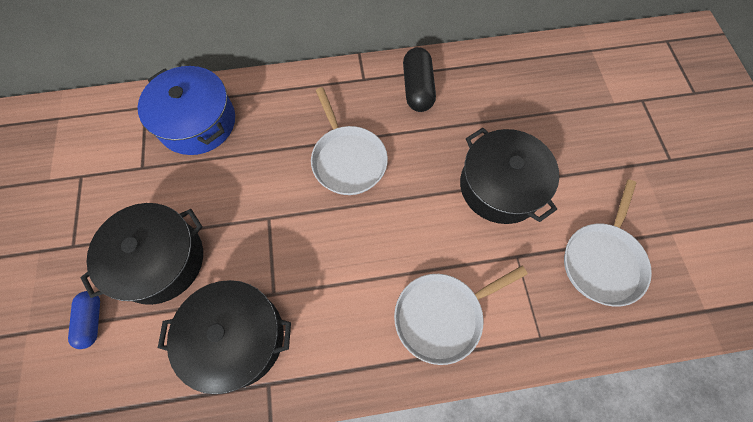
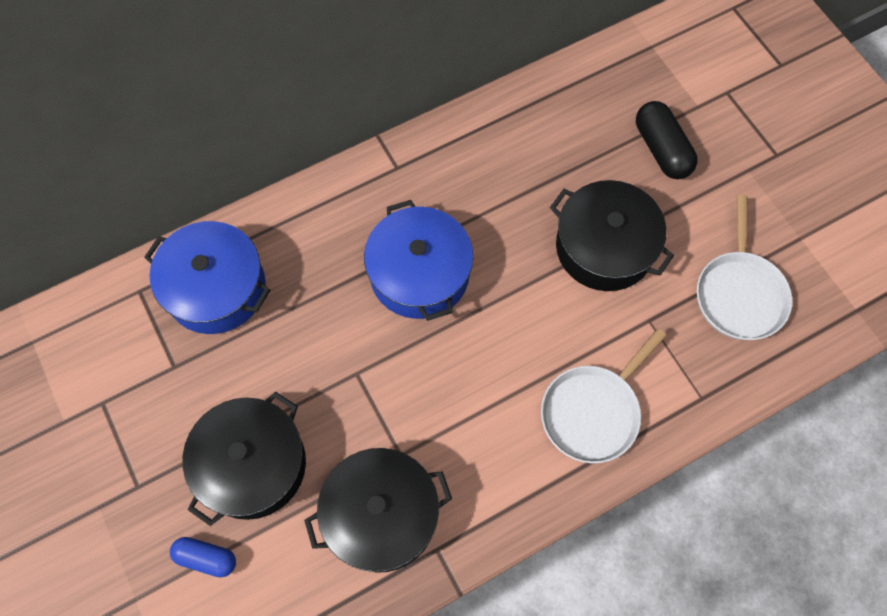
camera: 20 degrees left, 0 degrees up
blue capsule [68,291,100,349] -> blue capsule turned 45 degrees counterclockwise [170,537,236,577]
white pan [311,87,388,195] -> blue pot [364,200,473,321]
black capsule [403,47,436,112] -> black capsule moved to [636,101,697,179]

